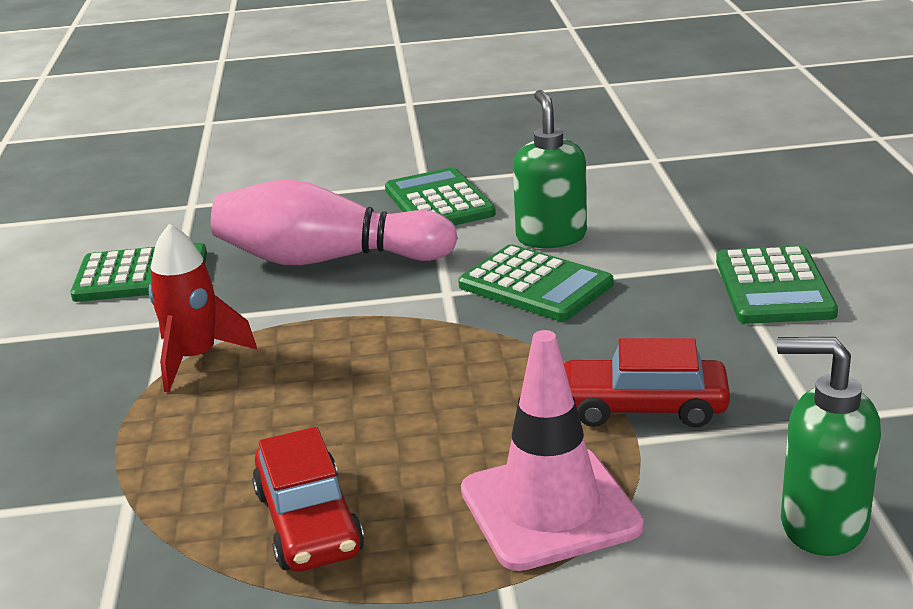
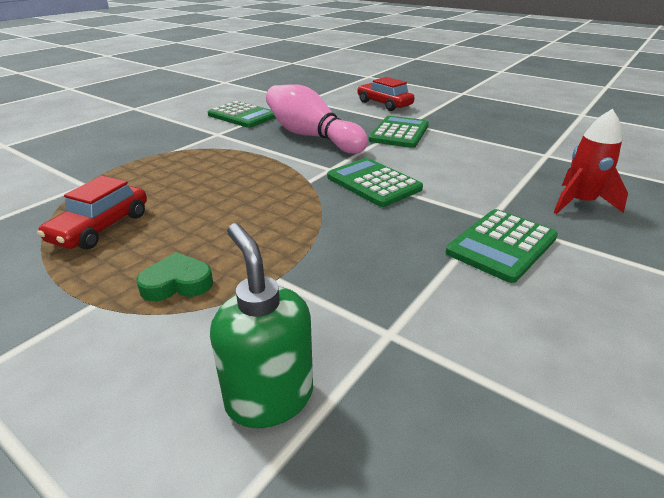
camera: 40 degrees right, 5 degrees up
red rocket [148,224,257,392] -> red rocket moved to [554,109,628,214]
green calculator [458,245,613,321] -> green calculator turned 150 degrees clockwise [327,158,423,207]
pink traffic cone [461,330,644,571] -> green heart [136,252,213,301]
green soap dispenser [513,90,587,248] -> none
red car [564,338,730,428] -> red car moved to [357,77,414,111]

